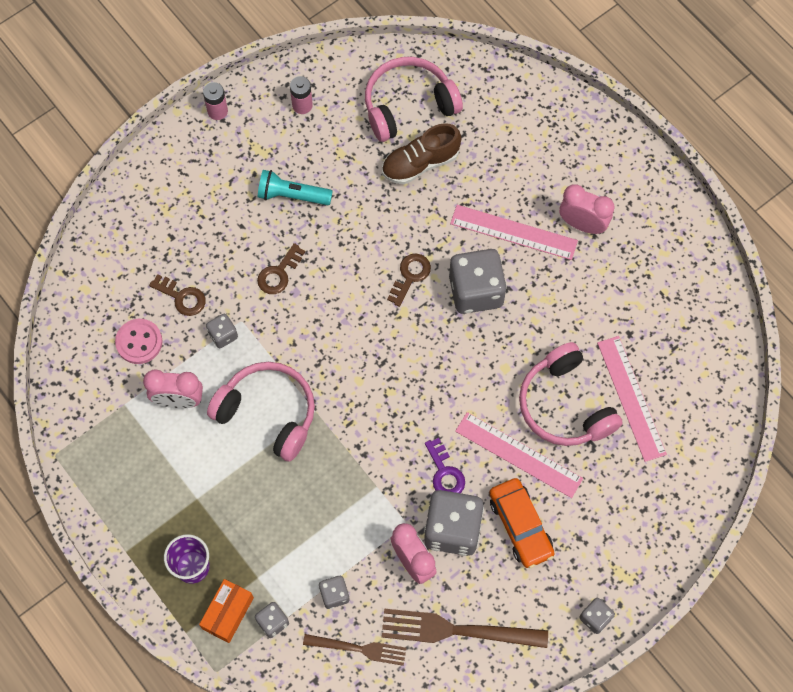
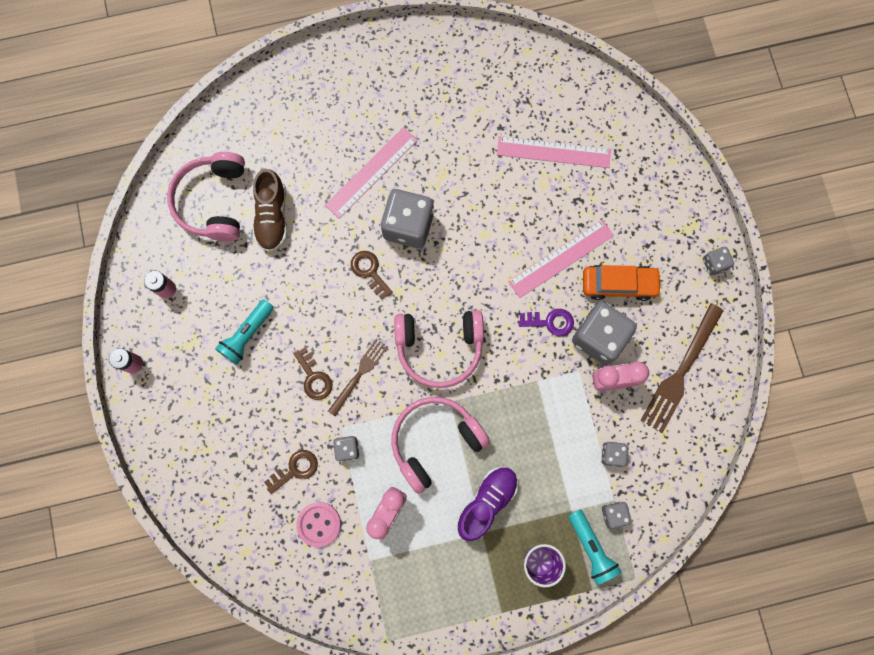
camera: 65 degrees left, 10 degrees up
orange box [199,579,254,643] -> turquoise flashlight [568,509,622,585]
brown fork [303,634,406,666] -> brown fork moved to [328,339,388,416]
pink headphones [519,342,623,446] -> pink headphones moved to [394,310,484,388]
pink clock [559,184,615,234] -> none
none -> purple shoe [457,467,518,541]

